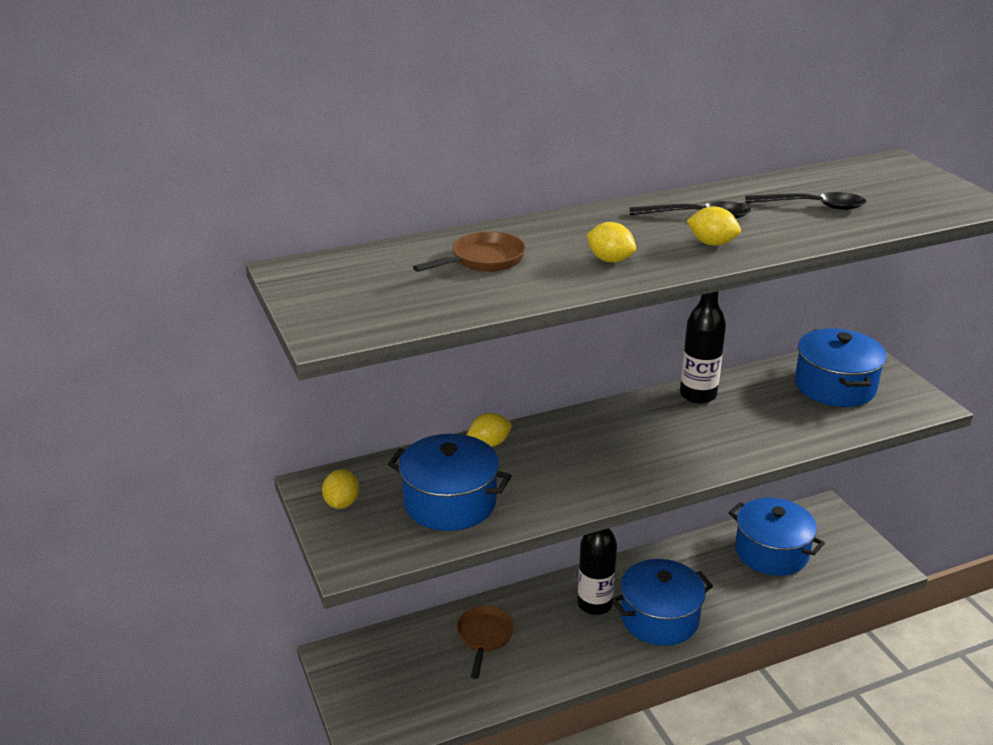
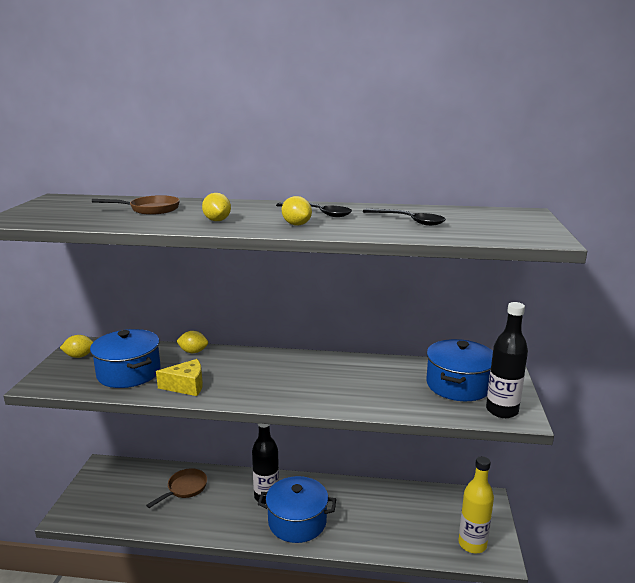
camera: 30 degrees right, 10 degrees down
yellow lemon [322,469,359,509] -> yellow lemon turned 45 degrees clockwise [60,335,93,358]
black bottle [680,291,726,404] -> black bottle moved to [486,302,528,418]
blue pot [729,498,825,576] -> none
none -> yellow cheese [156,359,203,396]
none -> yellow bottle [459,456,494,553]

